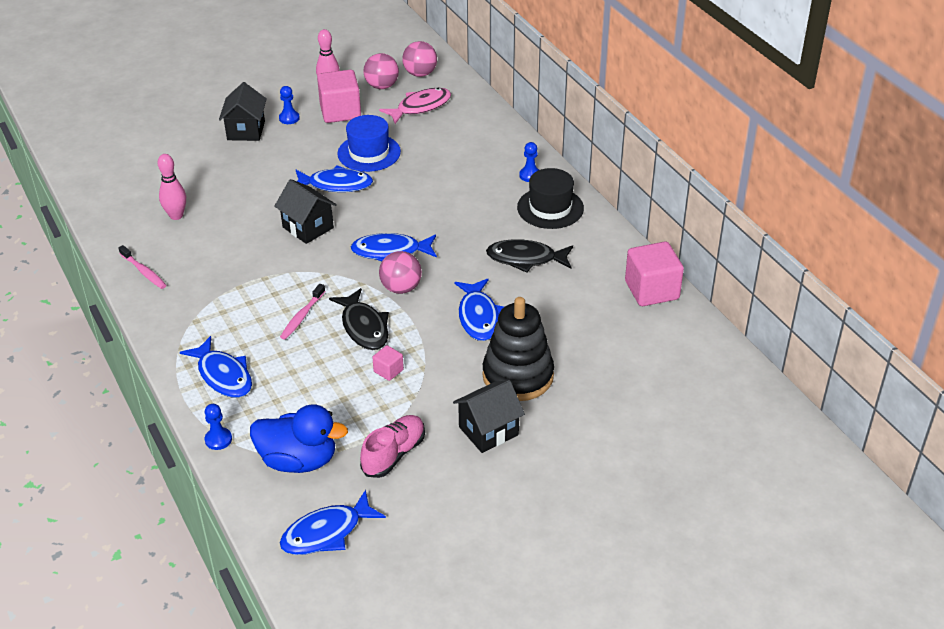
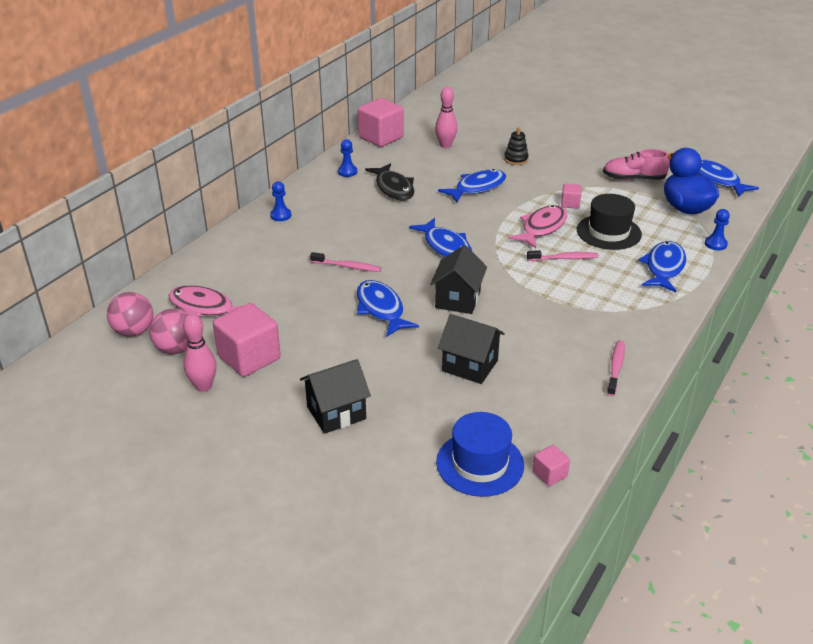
camera: 120 degrees left, 5 degrees down
pink bowling pin [158,154,186,220] -> pink bowling pin moved to [435,87,457,148]
blue pawn [279,86,300,124] -> blue pawn moved to [338,139,357,177]
blue fish [280,490,386,555] -> blue fish turned 150 degrees counterclockwise [697,159,759,197]
black fish [329,288,389,350] -> pink fish [508,205,567,248]
blue hat [337,115,401,172] -> blue hat moved to [436,412,524,497]
pink ball [379,251,422,294] -> none
black house [453,380,525,453] -> black house moved to [438,314,505,384]
black stacking toy [482,297,554,401] -> black stacking toy [504,127,529,165], size x0.45
black hat [517,168,584,229] -> black hat moved to [577,194,642,250]
none -> pink toothbrush [310,252,381,272]
none -> pink cube [533,445,570,486]

